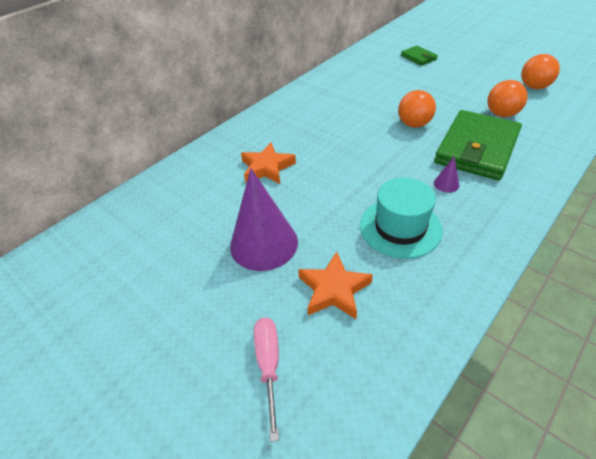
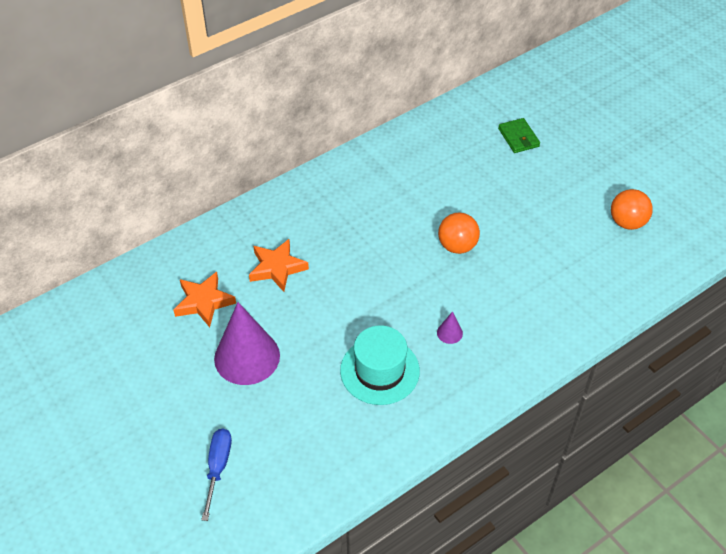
camera: 10 degrees right, 5 degrees up
pink screwdriver [254,318,279,442] -> blue screwdriver [201,429,232,521]
orange star [298,252,373,319] -> orange star moved to [174,272,236,327]
green wallet [434,110,522,180] -> none
orange ball [488,80,528,117] -> none

